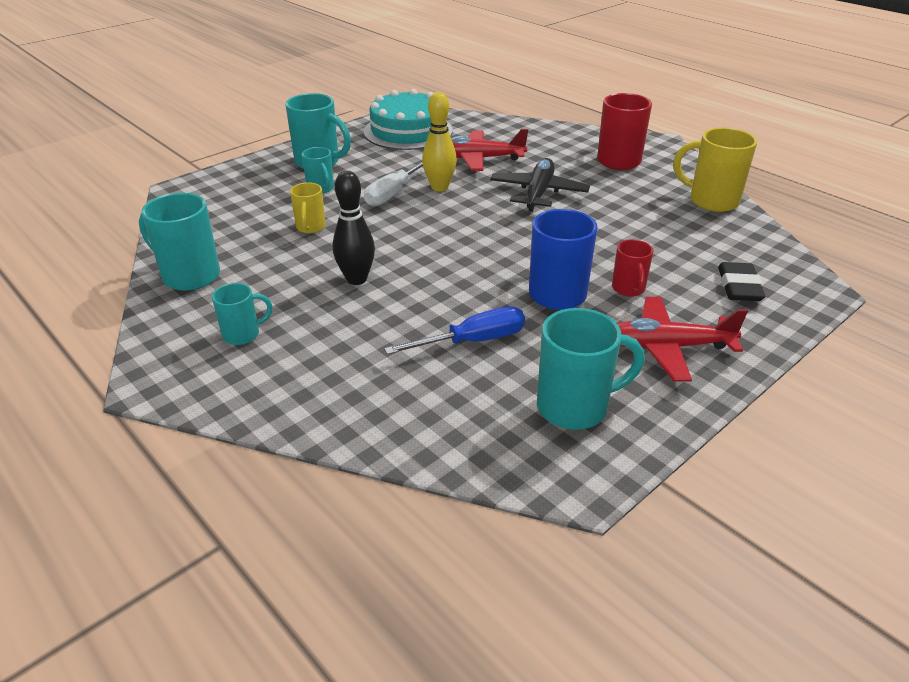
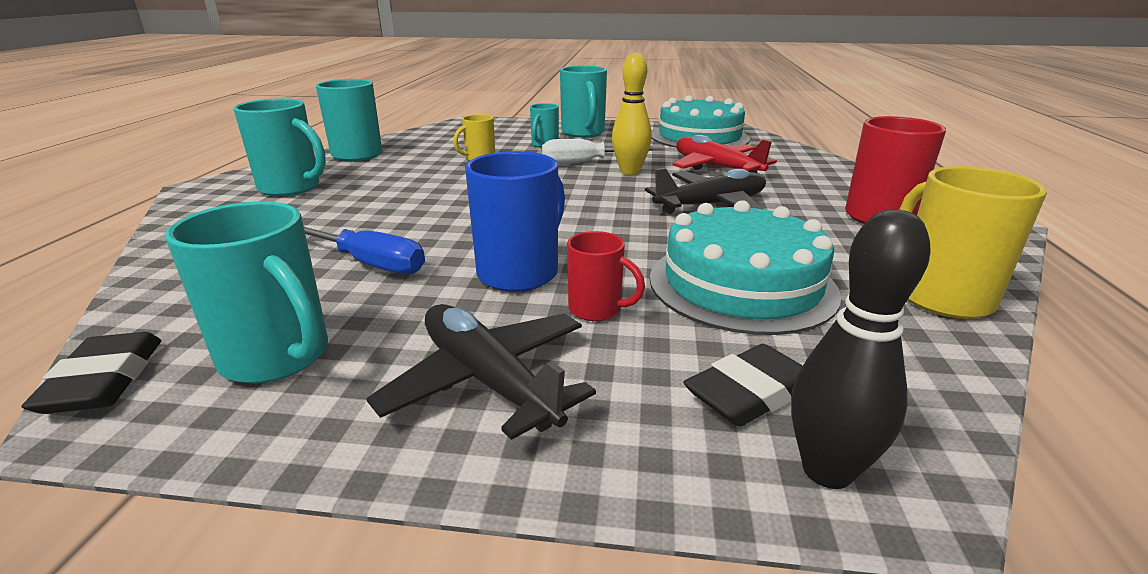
camera: 50 degrees right, 10 degrees down
turquoise mug [212,283,273,345] -> turquoise mug [233,98,326,196], size x1.72
black bowling pin [333,171,375,285] -> black bowling pin moved to [791,209,931,489]
red mug [612,239,653,297] -> red mug turned 105 degrees counterclockwise [567,231,645,321]
red plane [617,297,748,382] -> black plane [366,304,596,440]
none -> black eraser [21,332,161,414]
none -> turquoise cake [650,200,841,335]

